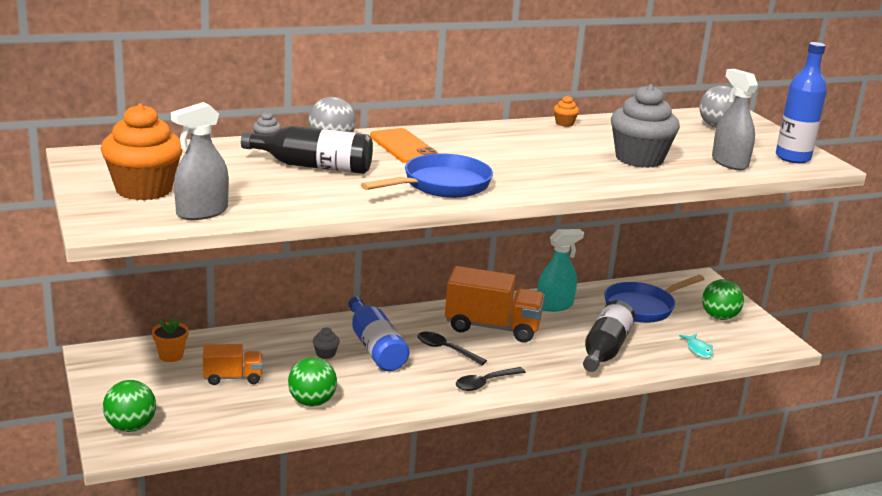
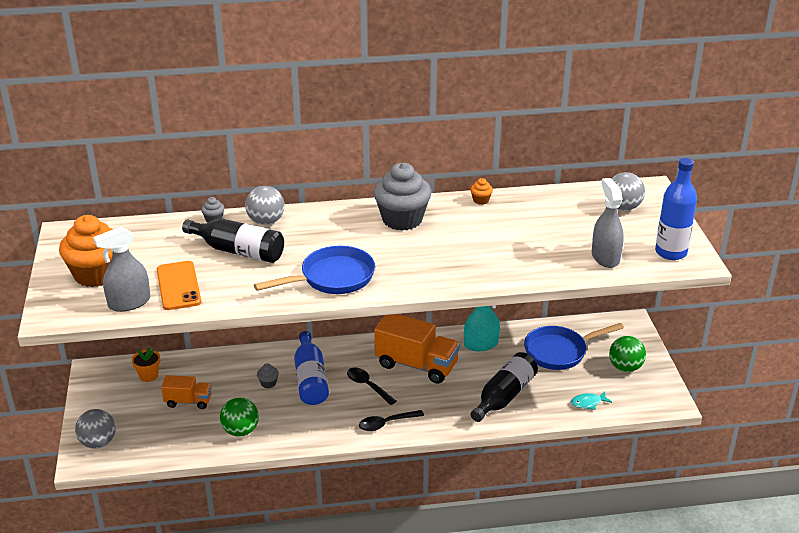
camera: 15 degrees right, 10 degrees up
green ball [103,380,156,432] -> grey ball [75,409,116,449]
orange phone [370,128,439,163] -> orange phone moved to [157,261,201,310]
grey cupcake [611,84,680,168] -> grey cupcake moved to [374,163,431,230]
turquoise fish [679,334,713,358] -> turquoise fish turned 75 degrees clockwise [571,391,612,410]

